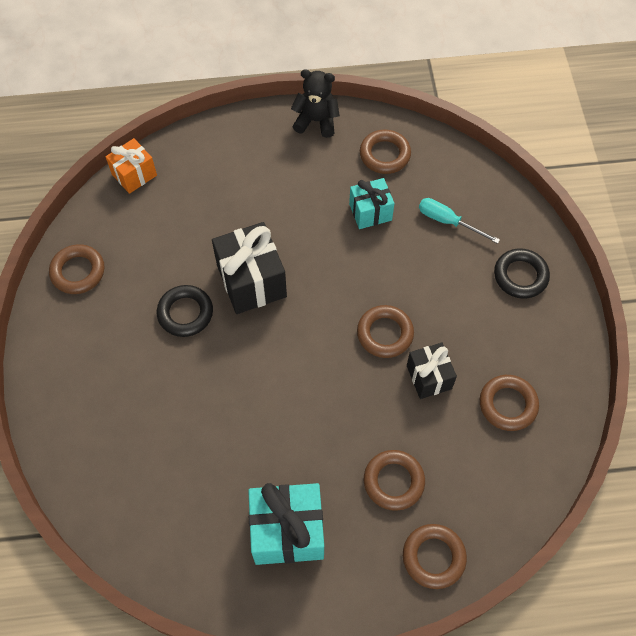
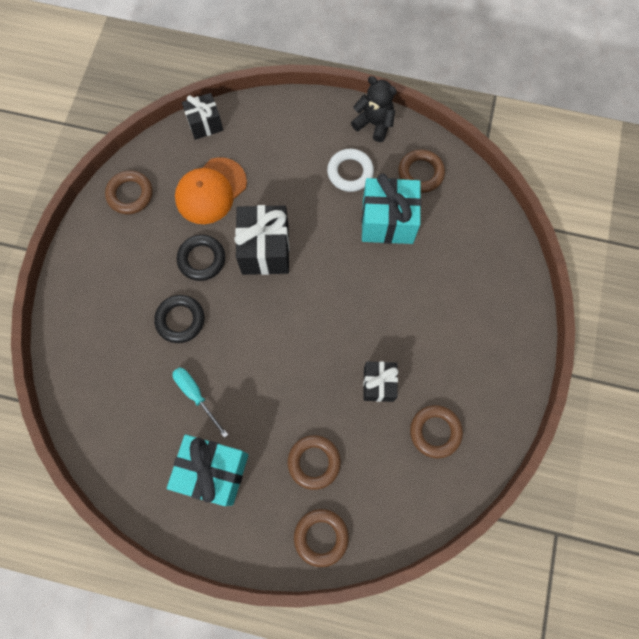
camera: 20 degrees right, 10 degrees up
orange gift [106,138,157,194] -> black gift [182,93,223,140]
turquoise gift [349,178,395,229] -> turquoise gift [362,174,421,244], size x1.64
brown ring [357,305,414,358] -> none
turquoise screwdriver [419,198,500,244] -> turquoise screwdriver moved to [173,367,228,438]
black ring [494,248,550,299] -> black ring moved to [154,295,204,343]
none -> orange cap [175,157,247,224]
none -> white ring [327,149,374,192]

